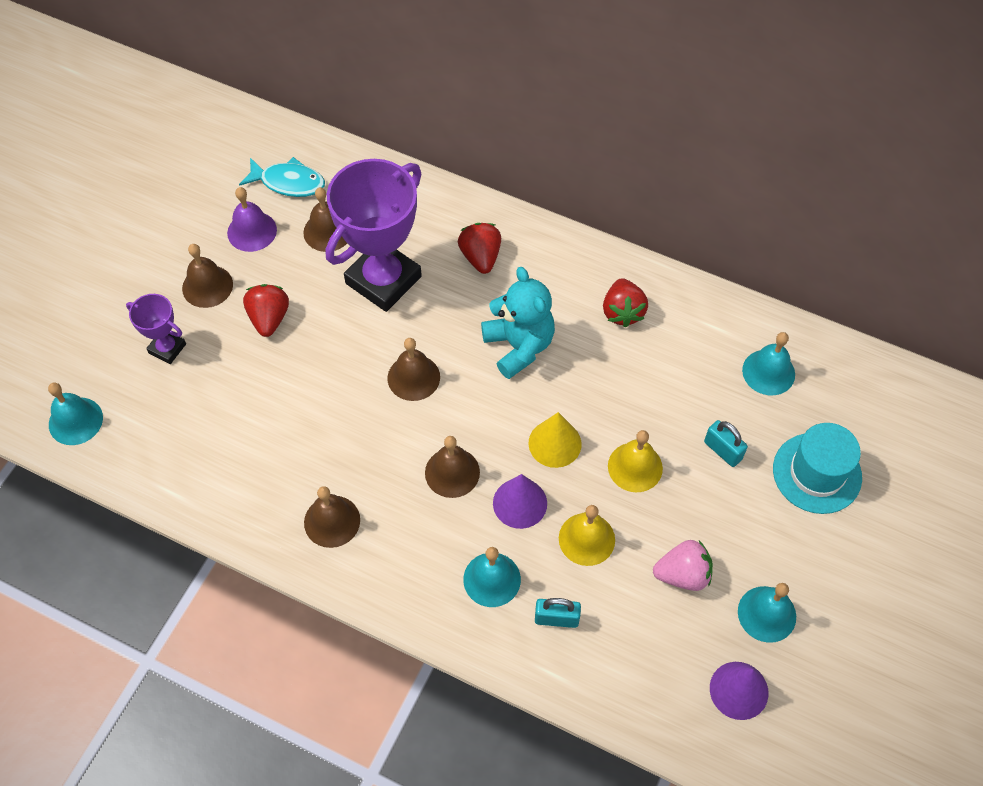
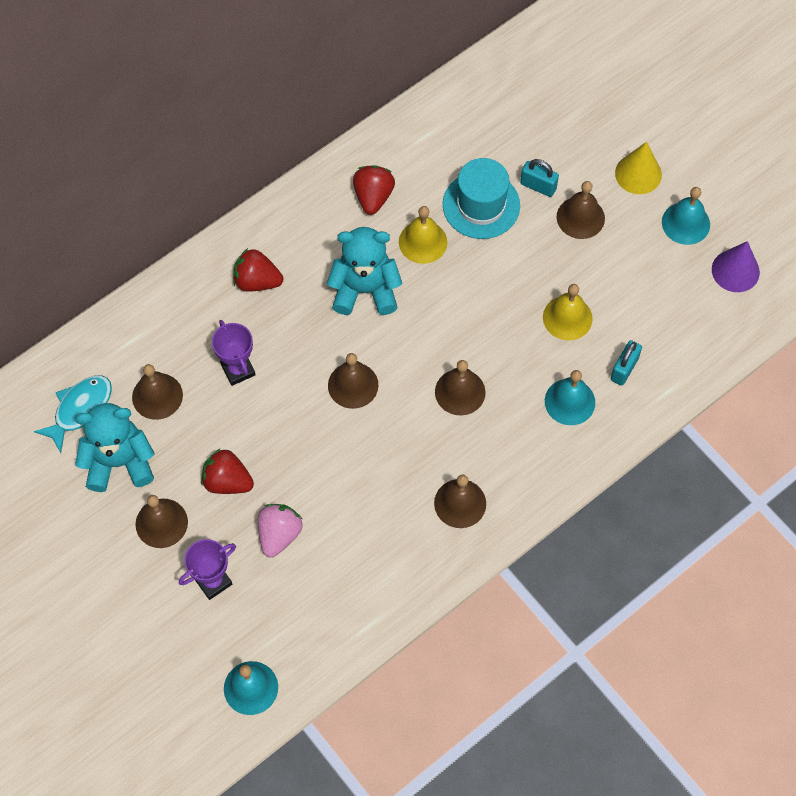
camera: 65 degrees left, 5 degrees up
purple bell [227,187,277,252] -> turquoise teddy bear [75,403,154,492]
purple trophy [326,159,422,312] -> purple trophy [212,320,256,386], size x0.48
purple cone [493,474,547,529] -> none
yellow cone [529,412,582,468] -> yellow cone moved to [615,142,662,194]
red strawberry [603,278,648,328] -> red strawberry turned 105 degrees counterclockwise [353,165,395,215]
yellow bell [608,430,663,492] -> yellow bell moved to [399,206,447,264]
pink strawberry [653,540,713,591] -> pink strawberry moved to [258,504,303,558]
turquoise padlock [704,420,748,467] -> turquoise padlock turned 45 degrees clockwise [520,159,559,197]
turquoise bell [742,332,795,395] -> none
turquoise hat [773,423,862,514] -> turquoise hat moved to [443,158,520,239]
none -> brown bell [557,181,605,239]

